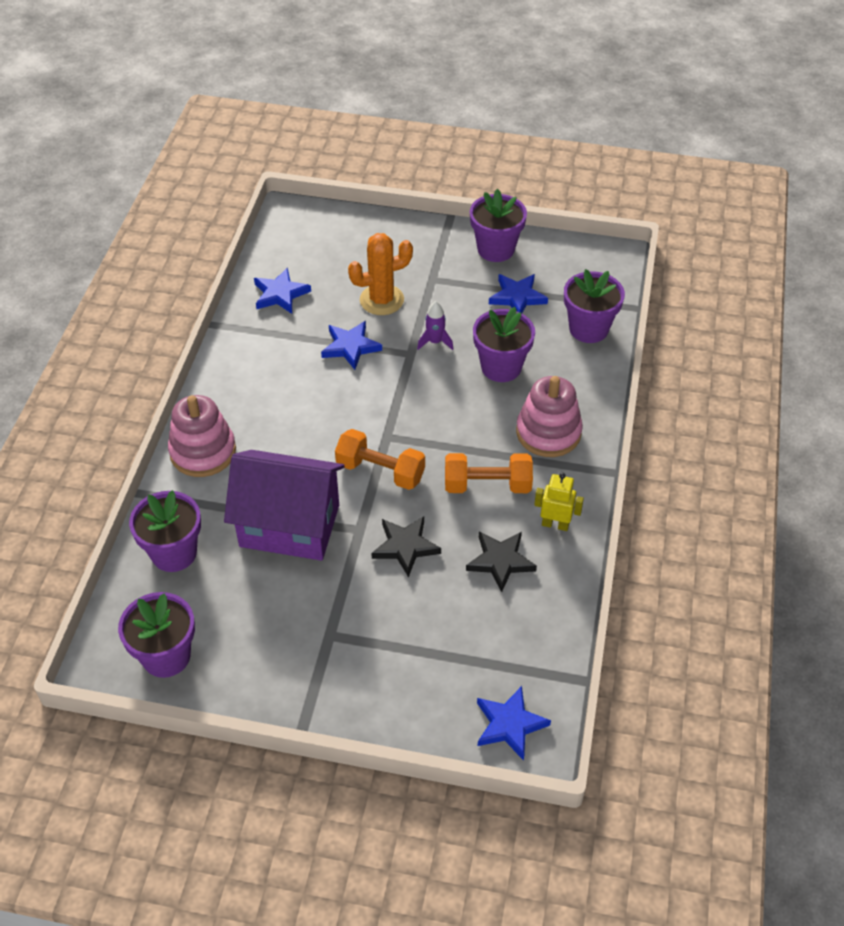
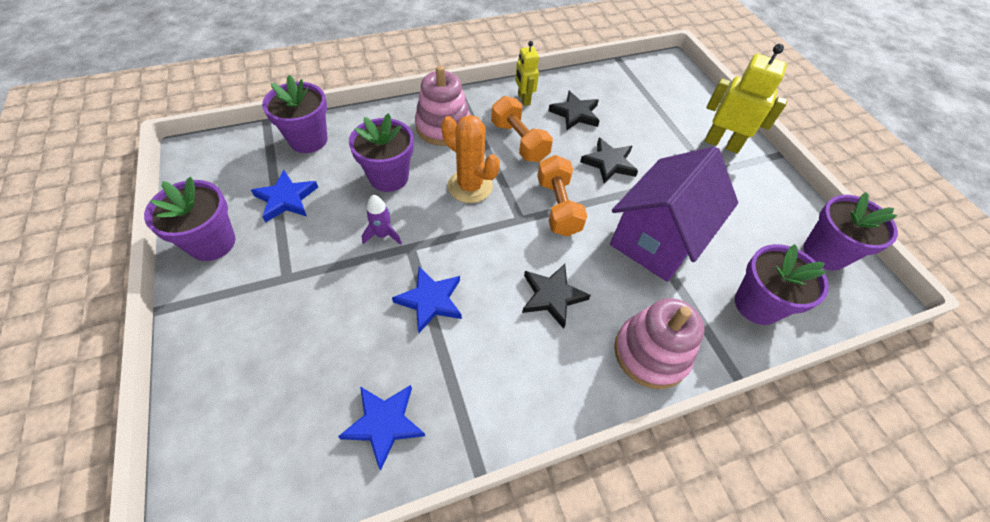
camera: 125 degrees left, 5 degrees up
purple house [224,450,345,561] -> purple house turned 60 degrees clockwise [610,146,738,282]
orange cactus [348,233,413,315] -> orange cactus moved to [441,115,500,203]
blue star [477,686,551,761] -> none
none -> black star [522,264,591,329]
none -> yellow robot [705,44,787,153]

